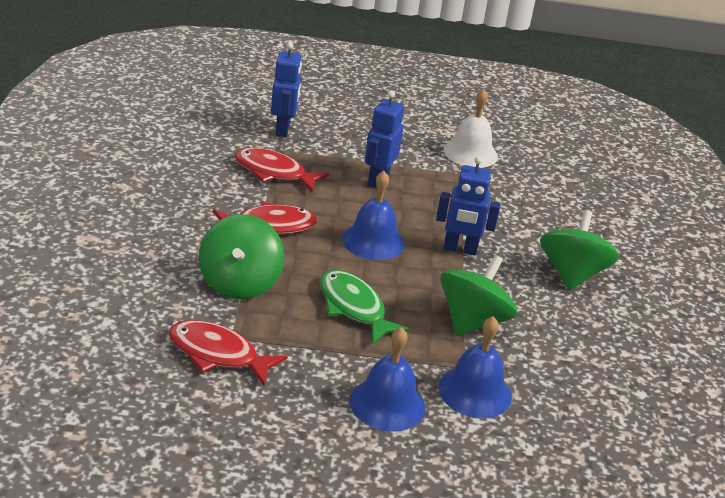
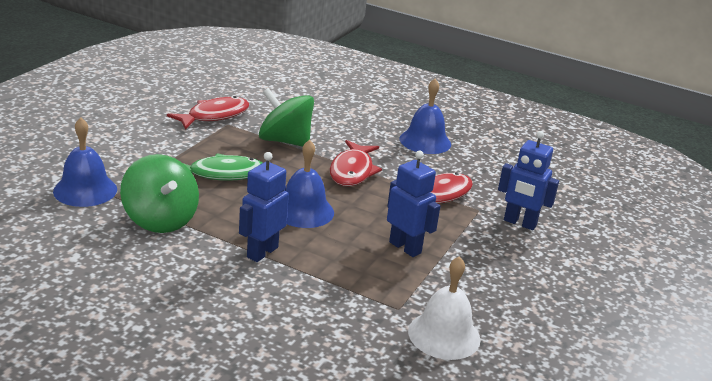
camera: 115 degrees right, 5 degrees down
blue bell [350,327,425,432] -> blue bell moved to [400,78,451,154]
green spinning top [540,210,619,291] -> none

